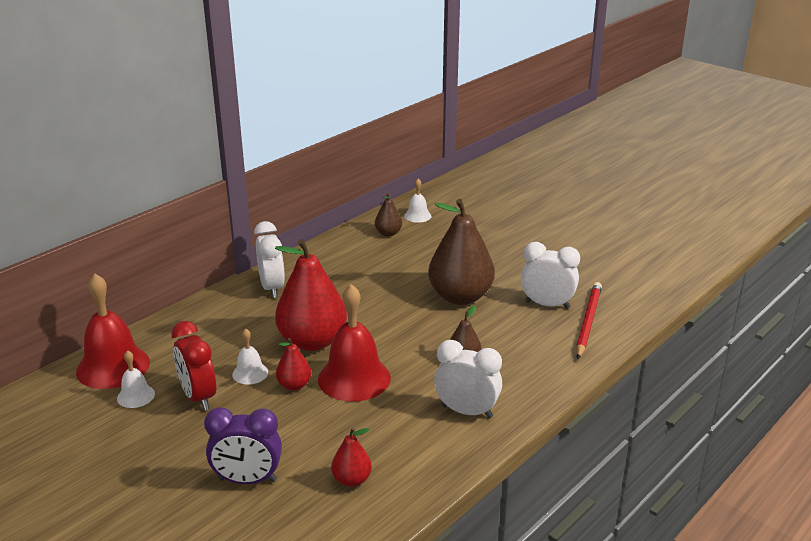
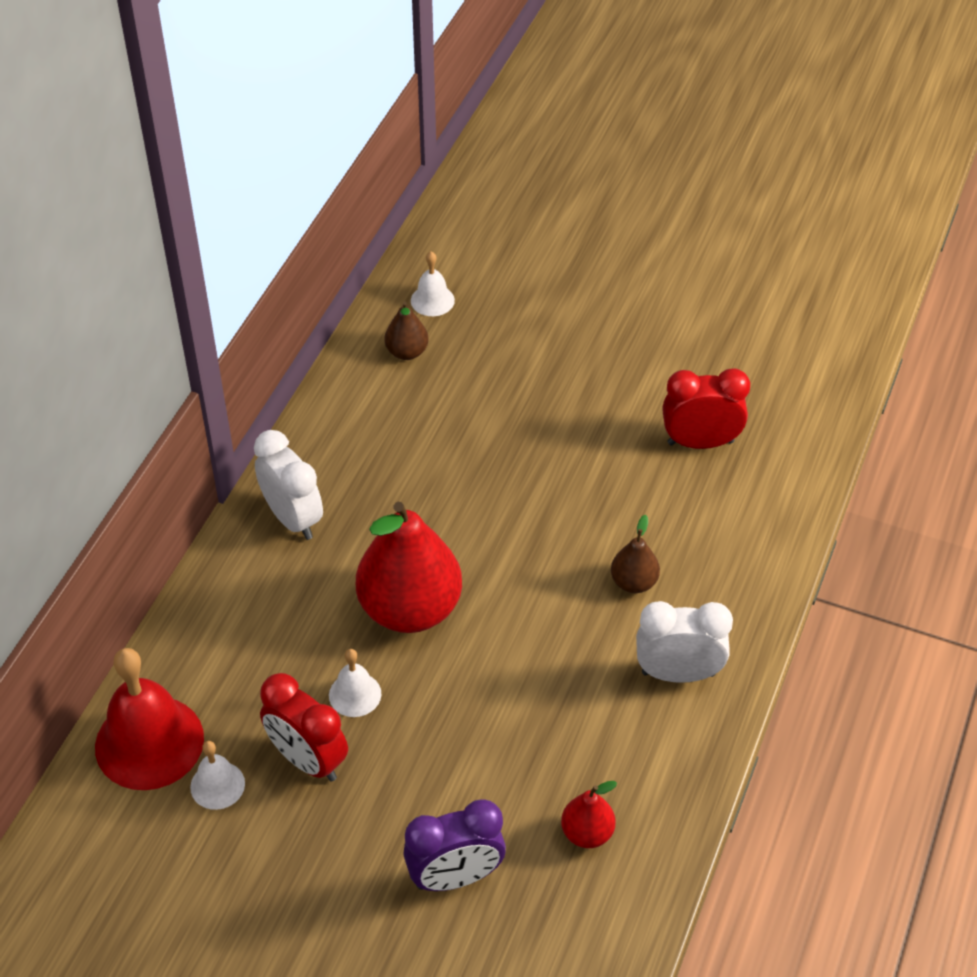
camera: 20 degrees left, 20 degrees up
red pear [276,338,312,391] -> none
red bell [318,284,391,402] -> none
brown pear [428,199,495,305] -> none
white clock [521,242,580,309] -> red clock [663,368,750,449]
red pencil [576,282,602,359] -> none

